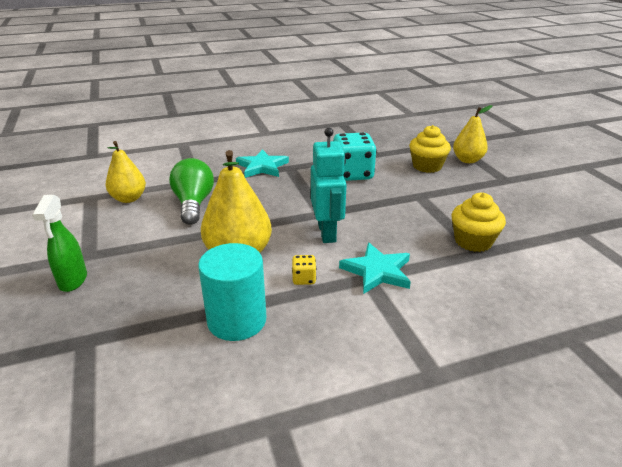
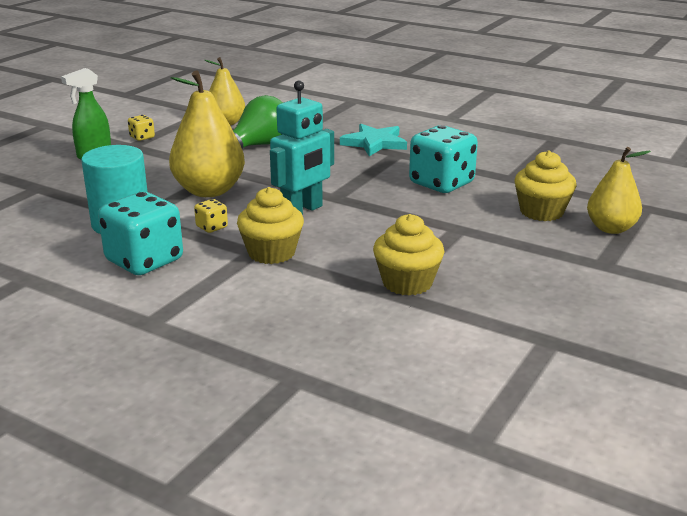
camera: 50 degrees right, 5 degrees down
turquoise star [339,243,411,294] -> yellow cupcake [237,187,304,264]
none -> turquoise dice [98,192,183,275]
none -> yellow dice [128,115,155,141]

